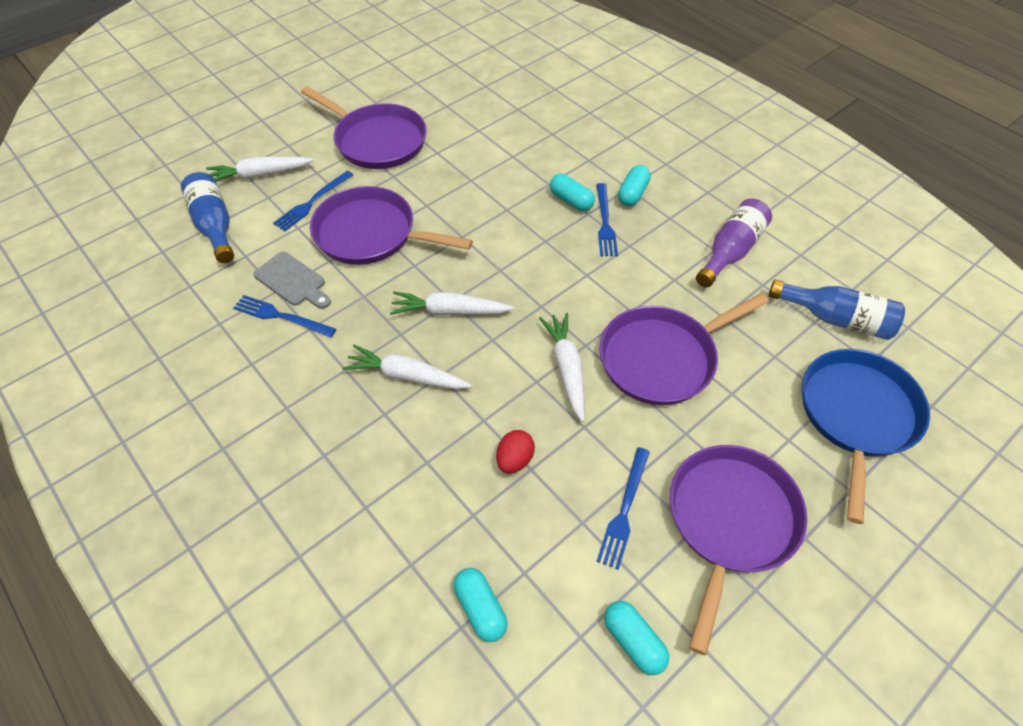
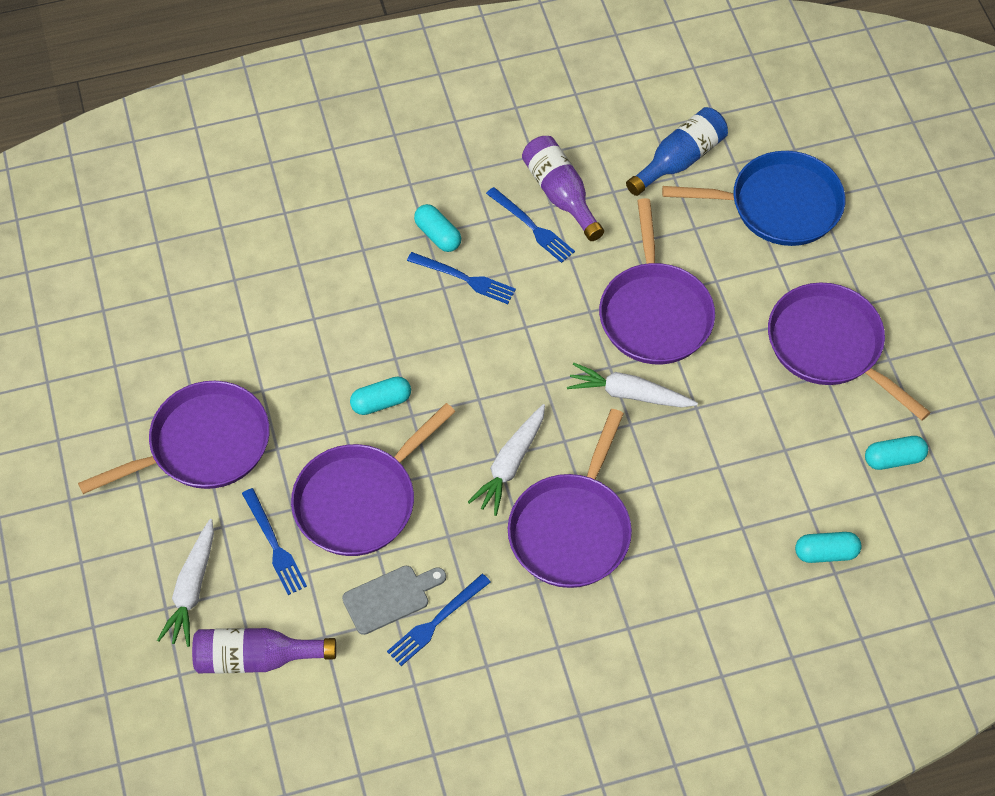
camera: 65 degrees left, 5 degrees up
blue bottle [181,172,234,263] -> purple bottle [192,628,336,674]
white carrot [342,345,472,389] -> purple pan [508,409,632,588]
red egg [496,430,535,473] -> none
turquoise capsule [550,174,595,211] -> turquoise capsule moved to [350,376,411,415]
blue fork [596,447,650,570] -> blue fork moved to [486,187,575,263]
blue pan [802,349,930,524] -> blue pan turned 135 degrees clockwise [662,151,845,246]

